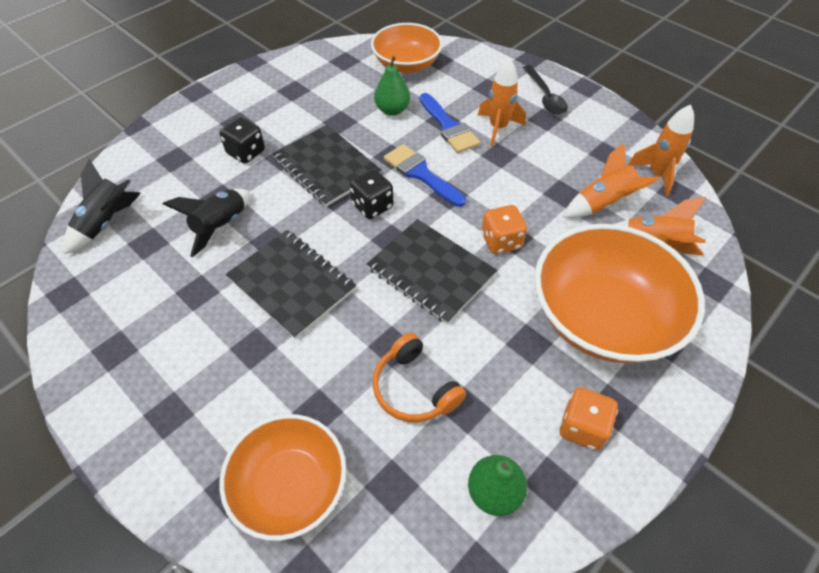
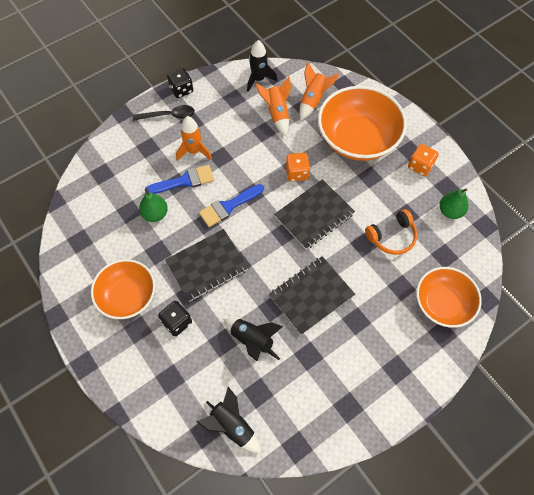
camera: 80 degrees left, 10 degrees up
black dice [350,169,393,219] -> black dice moved to [167,68,193,98]
orange bowl [371,23,442,73] -> orange bowl moved to [91,259,155,319]
orange rocket [627,105,694,196] -> black rocket [247,40,278,92]

